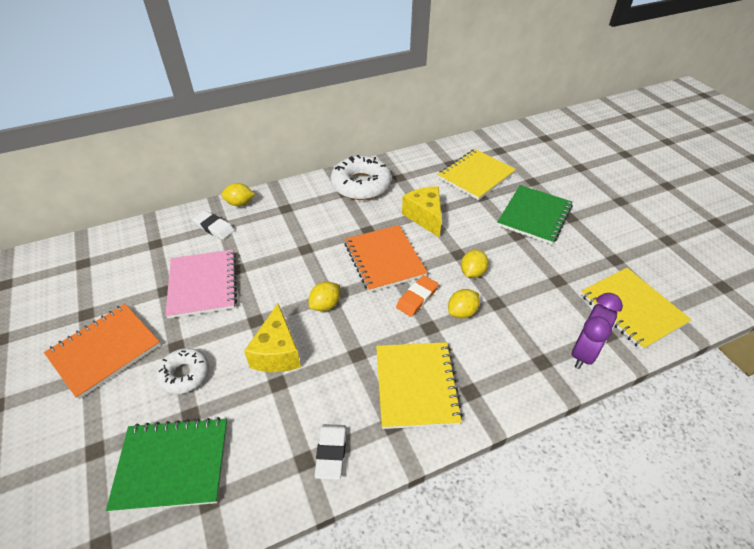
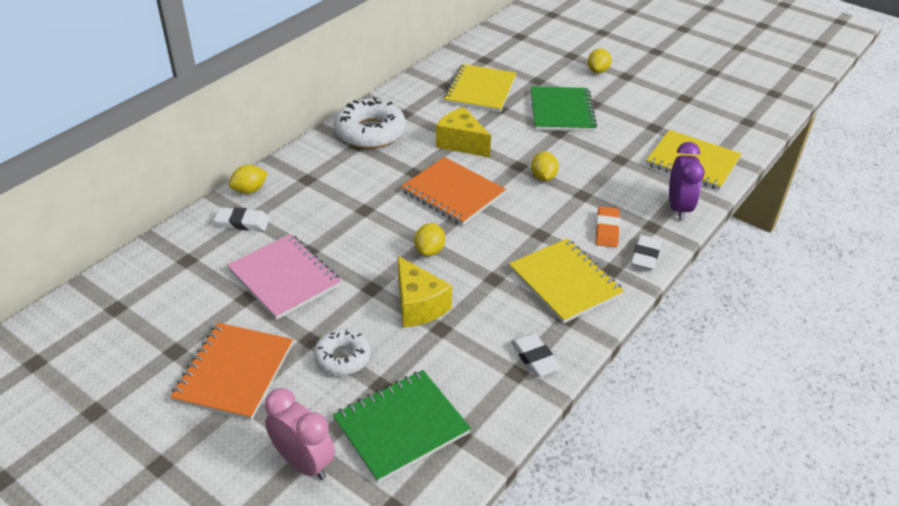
camera: 30 degrees left, 5 degrees down
orange eraser [396,275,439,317] -> orange eraser moved to [595,206,620,248]
yellow lemon [448,289,480,319] -> yellow lemon moved to [588,49,612,73]
none -> pink clock [265,388,335,480]
none -> white eraser [631,235,662,270]

